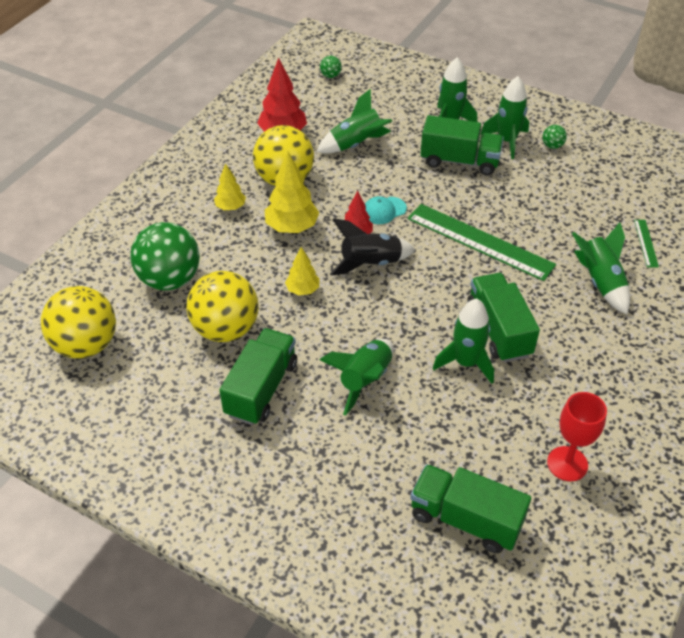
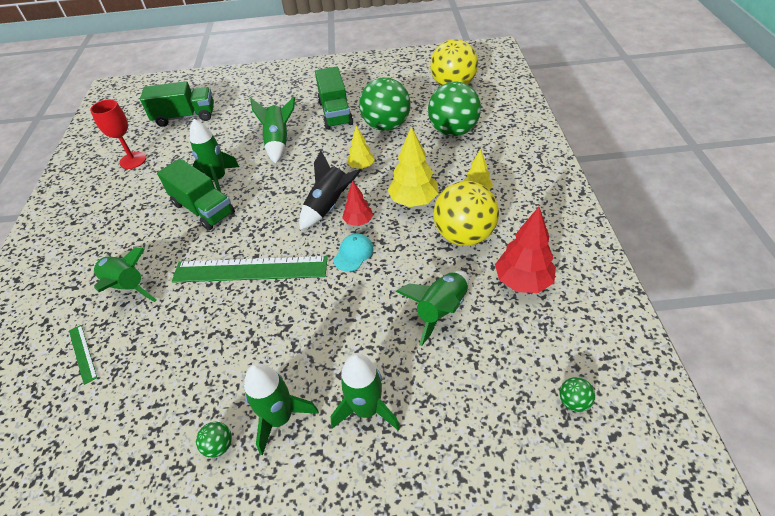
camera: 150 degrees right, 0 degrees up
yellow ball [186,271,258,342] -> green ball [359,78,411,131]
green truck [421,115,504,176] -> none

